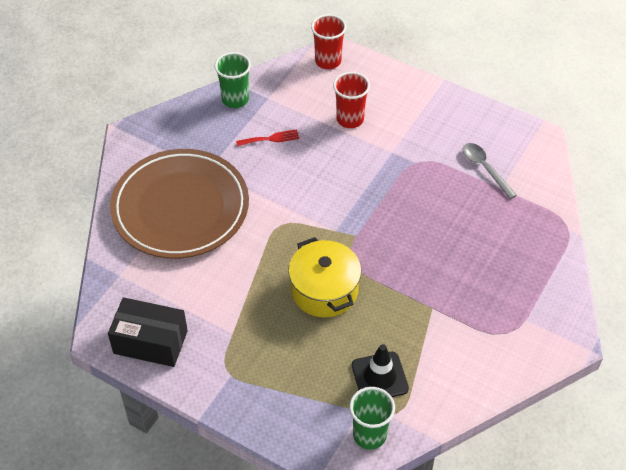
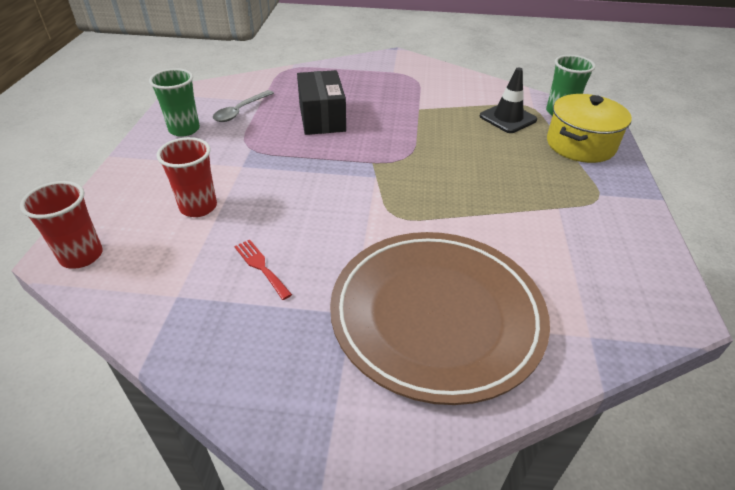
camera: 115 degrees left, 10 degrees down
black box [108,297,188,367] -> black box moved to [297,70,346,135]
green cup [214,52,251,108] -> green cup moved to [149,68,200,137]
yellow pot [288,237,361,318] -> yellow pot moved to [547,94,632,163]

